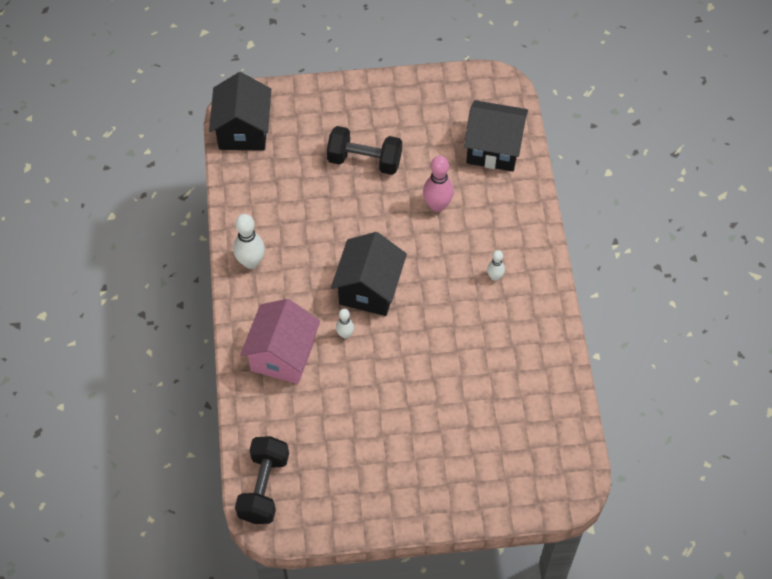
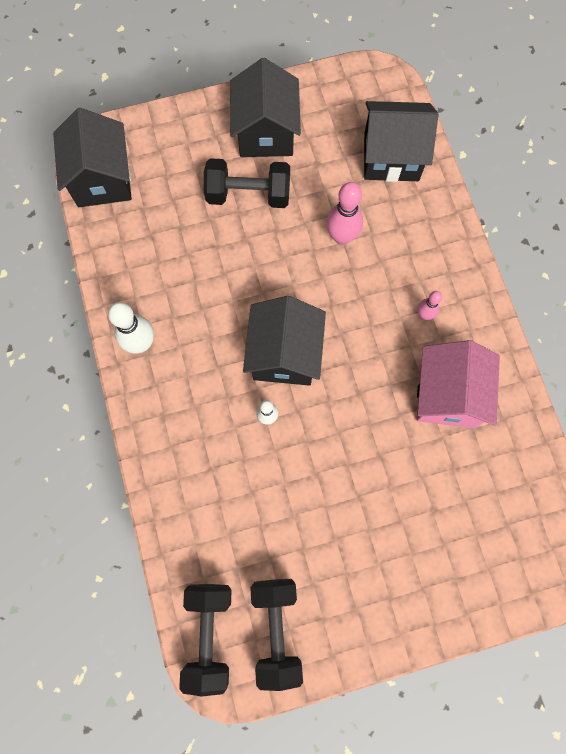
camera: 10 degrees left, 15 degrees up
pink house [240,299,320,384] -> pink house moved to [416,340,500,428]
white bowling pin [487,250,505,281] -> pink bowling pin [418,291,442,320]
none -> black house [230,58,301,157]
none -> black dumbbell [250,579,303,691]

